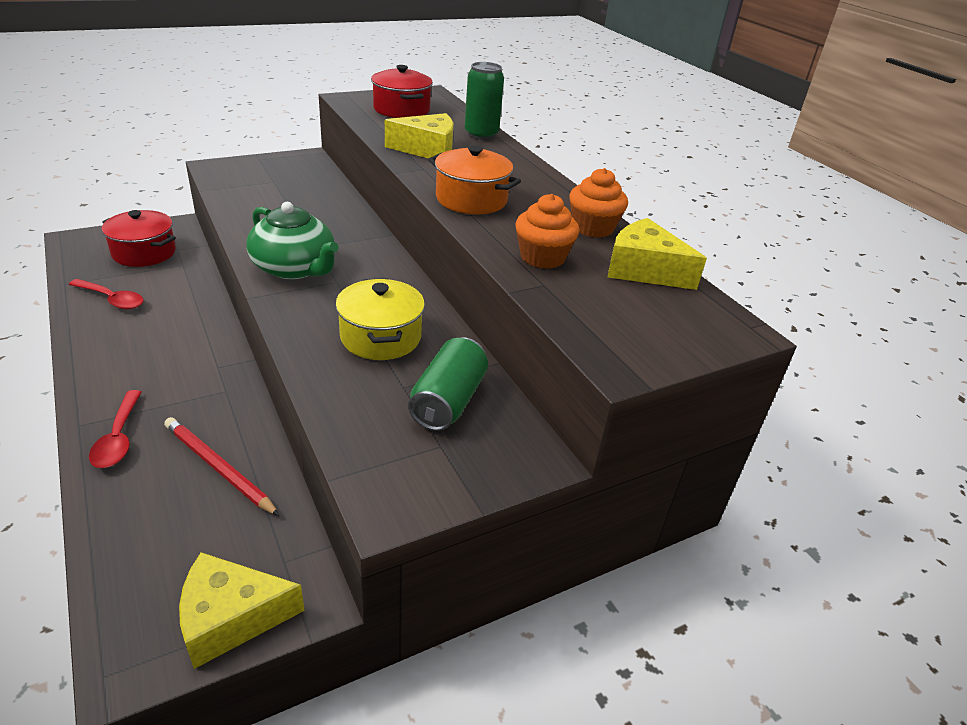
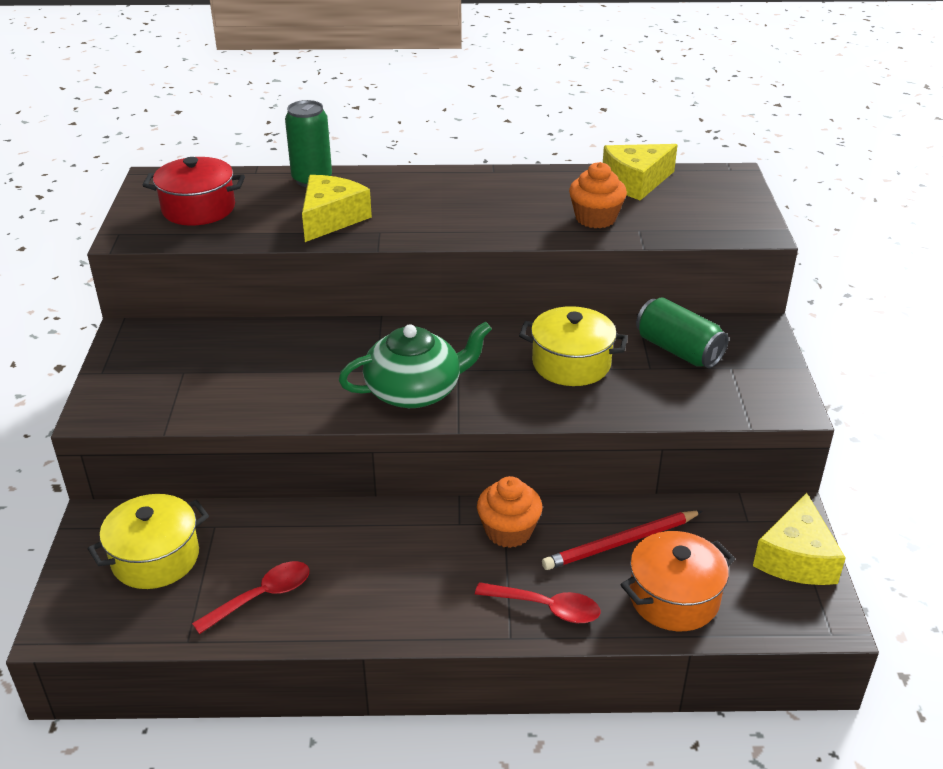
camera: 60 degrees left, 0 degrees up
red pot [102,210,176,267] -> yellow pot [88,494,209,589]
orange pot [428,145,521,214] -> orange pot moved to [620,531,735,631]
orange cupcake [570,168,628,238] -> orange cupcake moved to [477,476,543,548]

